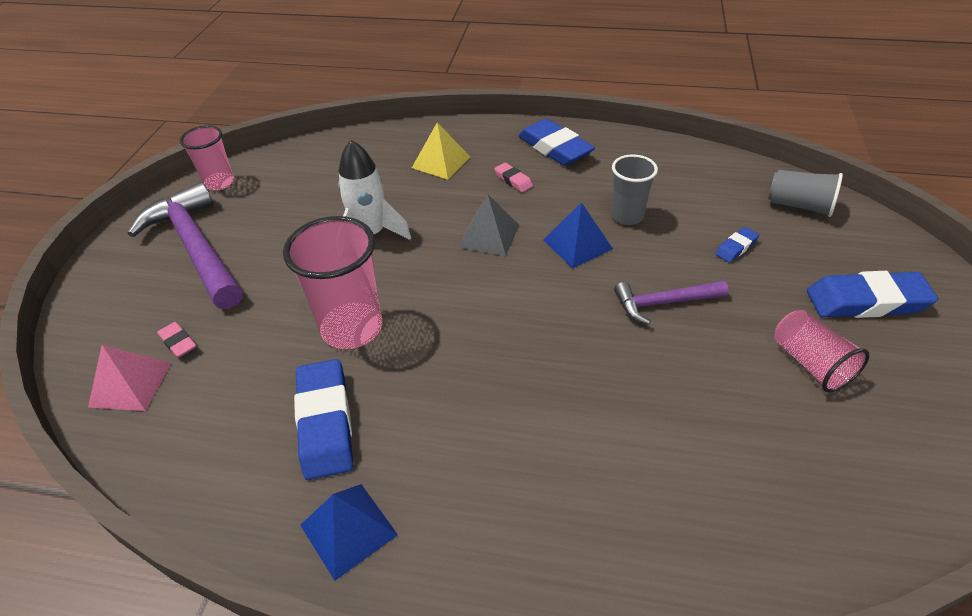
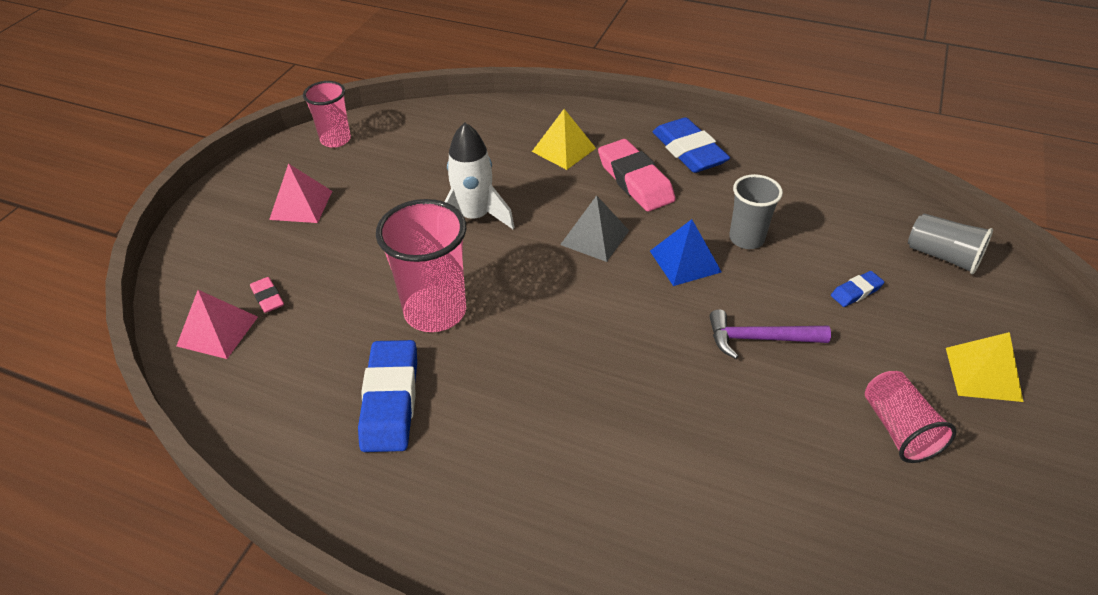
camera: 10 degrees right, 0 degrees up
purple hammer [128,182,243,309] -> pink pyramid [269,163,332,223]
blue pyramid [300,484,398,581] -> none
pink eraser [494,163,533,192] -> pink eraser [598,139,676,212], size x2.07
blue eraser [807,271,938,318] -> yellow pyramid [946,332,1023,402]

